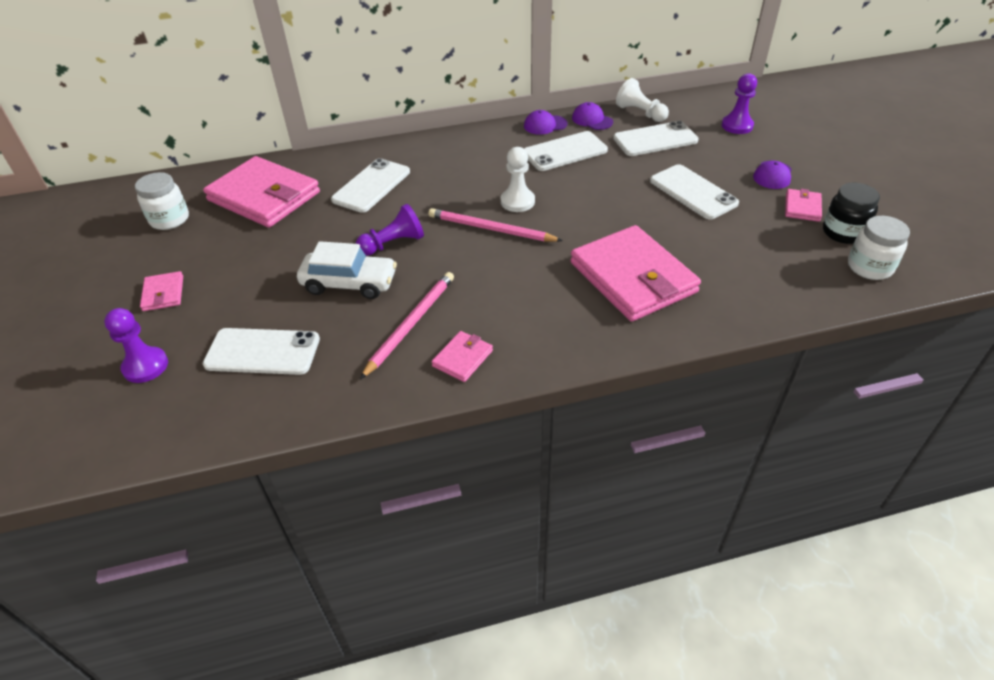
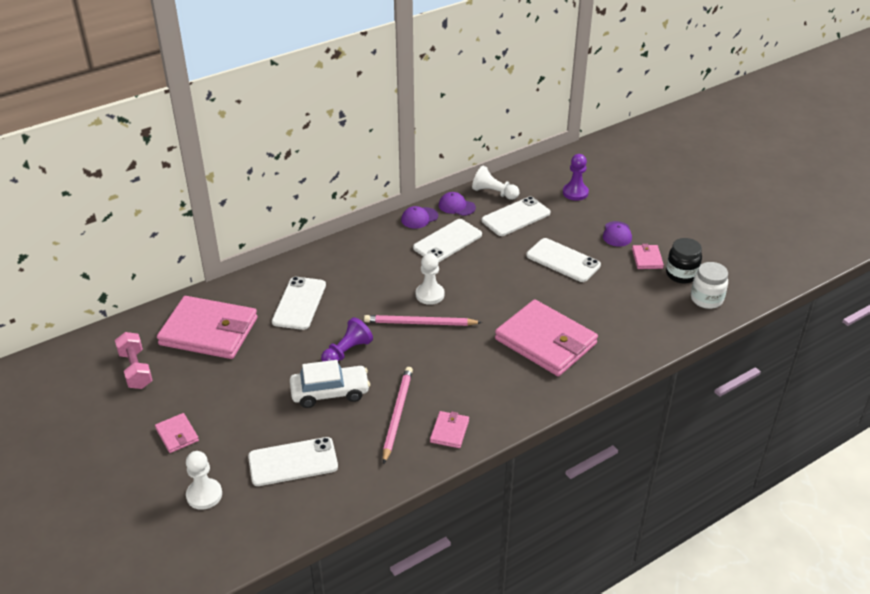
camera: 20 degrees left, 5 degrees down
purple pawn [104,308,168,383] -> white pawn [186,451,222,510]
white jar [135,172,189,230] -> pink dumbbell [115,332,152,389]

